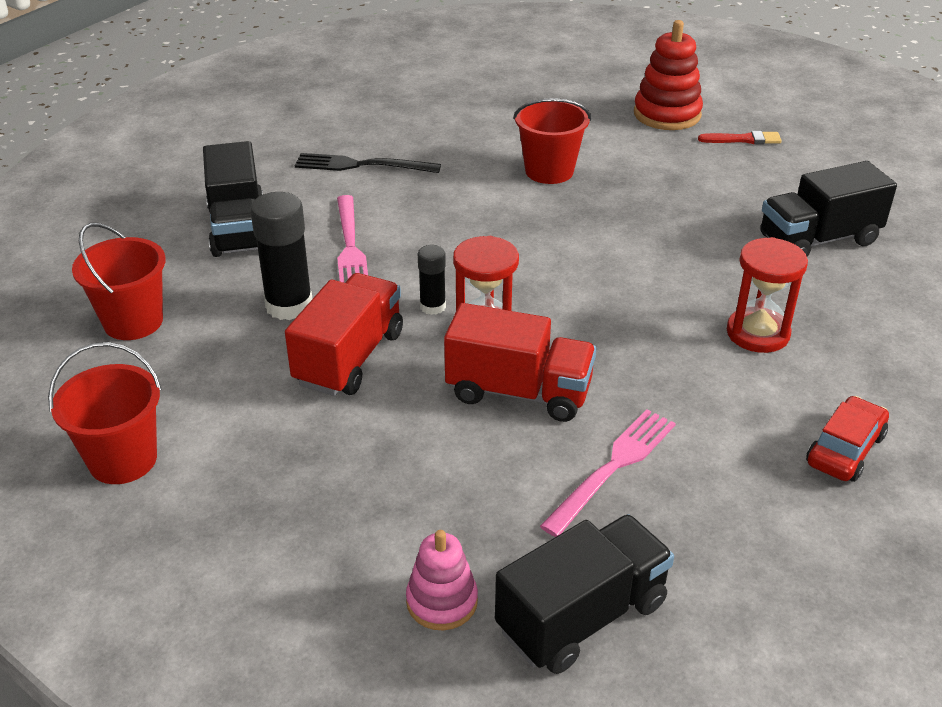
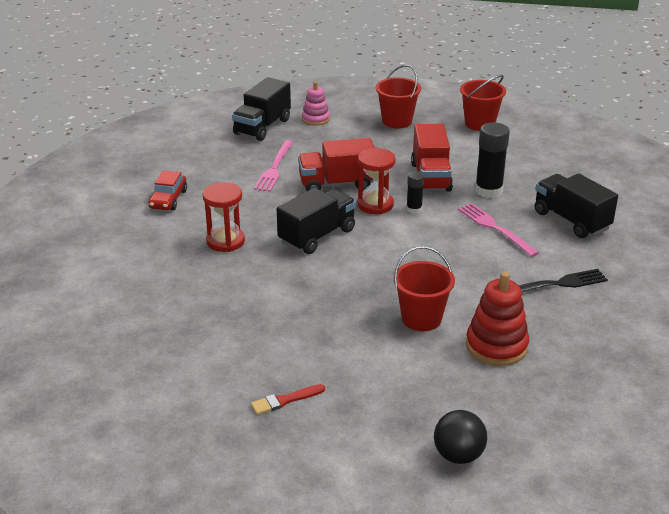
camera: 155 degrees right, 5 degrees down
red bucket [72,223,166,340] -> red bucket moved to [376,65,421,128]
red stacking toy [634,20,703,130] -> red stacking toy moved to [466,272,529,366]
black truck [760,161,897,256] -> black truck moved to [277,188,356,254]
none -> black ball [434,410,487,464]

